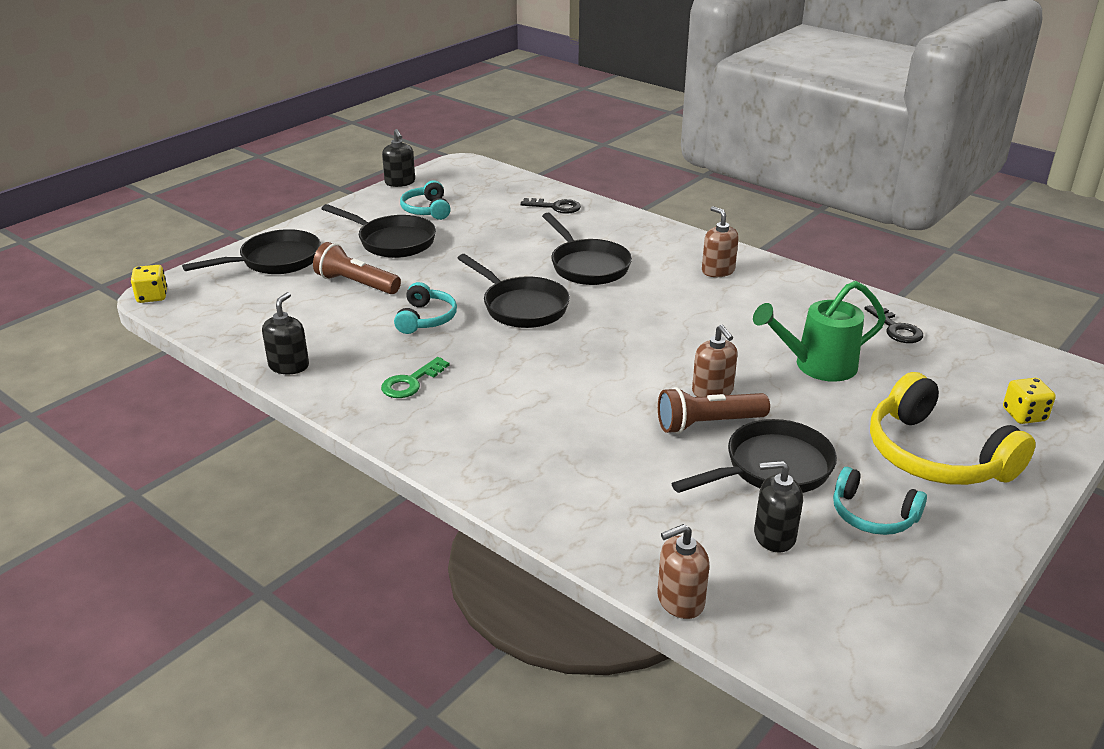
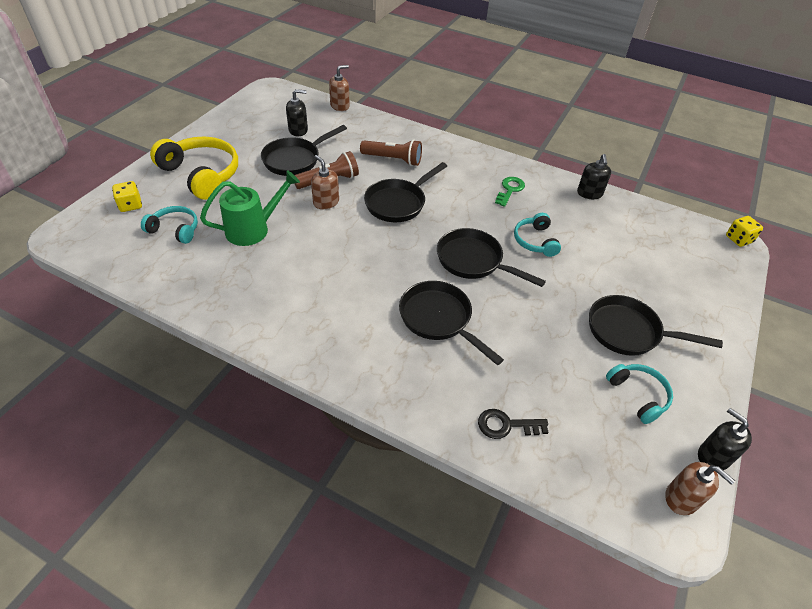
camera: 165 degrees right, 15 degrees up
black pan [182,229,321,274] -> black pan moved to [364,162,447,222]
brown flashlight [313,242,401,294] -> brown flashlight moved to [360,139,422,166]
brown soap dispenser [702,206,739,277] -> brown soap dispenser moved to [665,462,735,515]
turquoise headphones [833,467,927,535] -> turquoise headphones moved to [141,206,198,244]
black key [864,305,923,343] -> none

